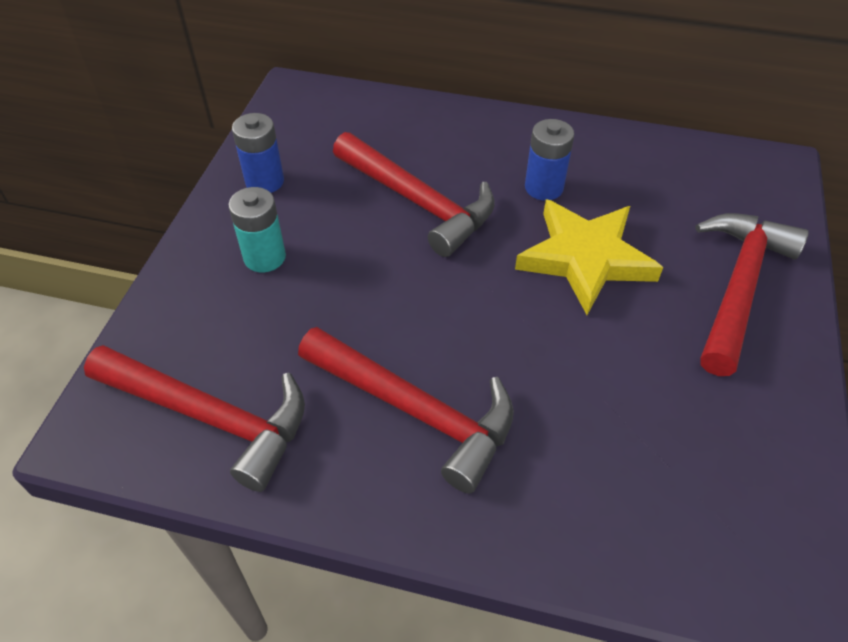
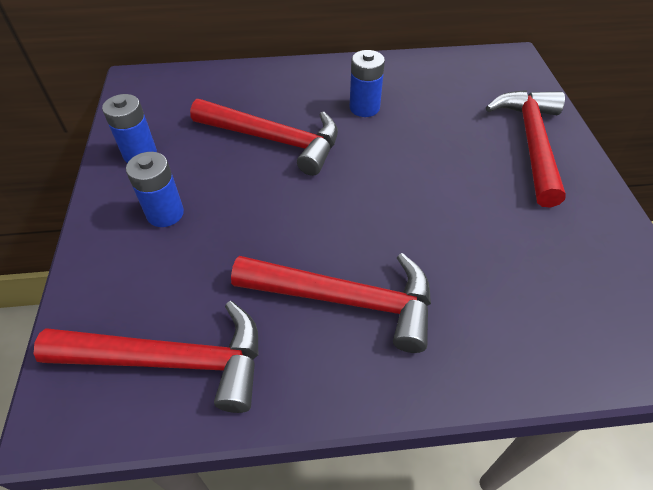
camera: 20 degrees left, 0 degrees up
turquoise battery [228,187,286,272] -> blue battery [126,152,184,227]
yellow star [515,199,663,315] -> none

